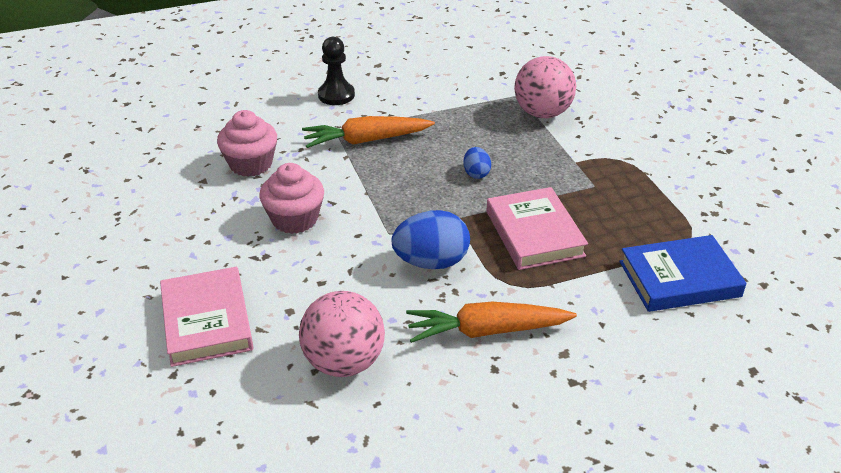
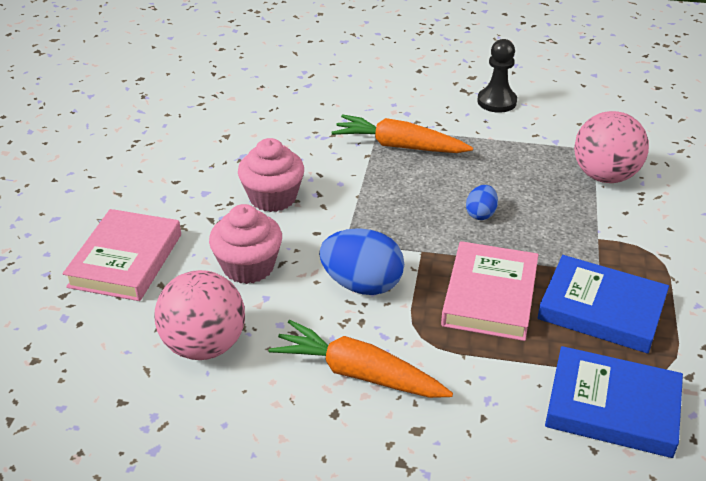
camera: 30 degrees right, 0 degrees up
pink cupcake [217,110,277,177] -> pink cupcake moved to [209,204,282,284]
black pawn [318,37,355,105] -> black pawn moved to [477,39,517,113]
none -> blue book [537,255,669,354]

